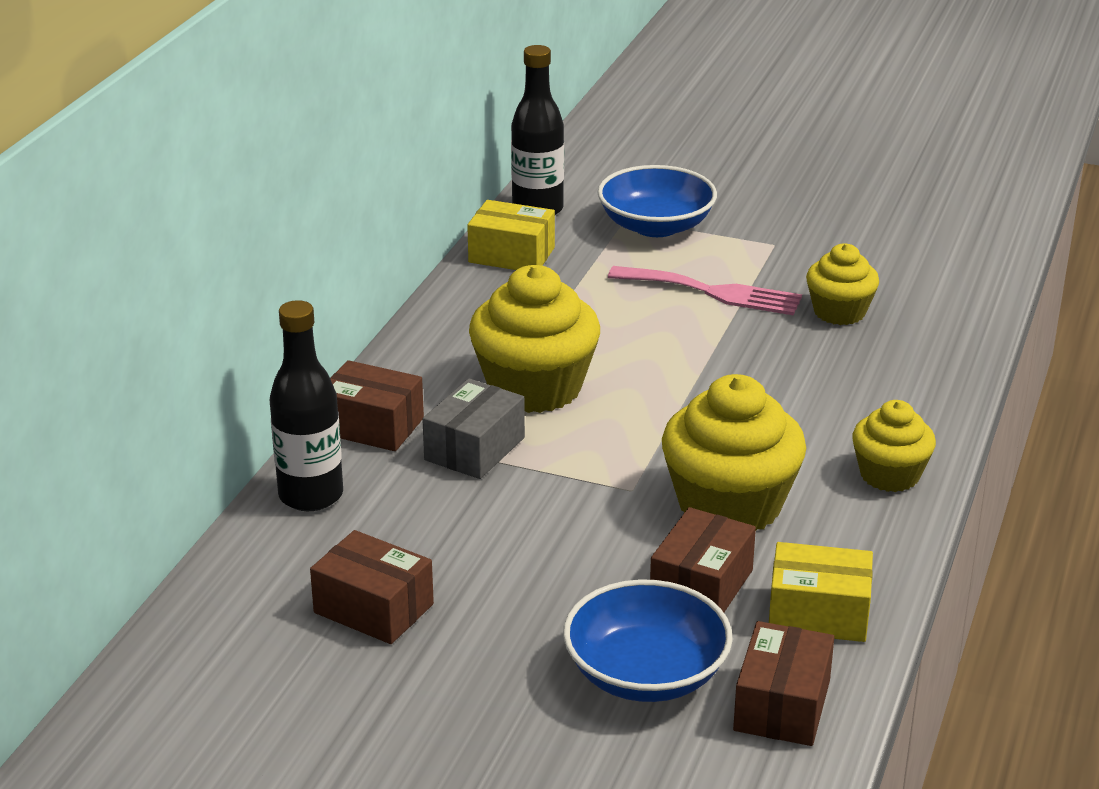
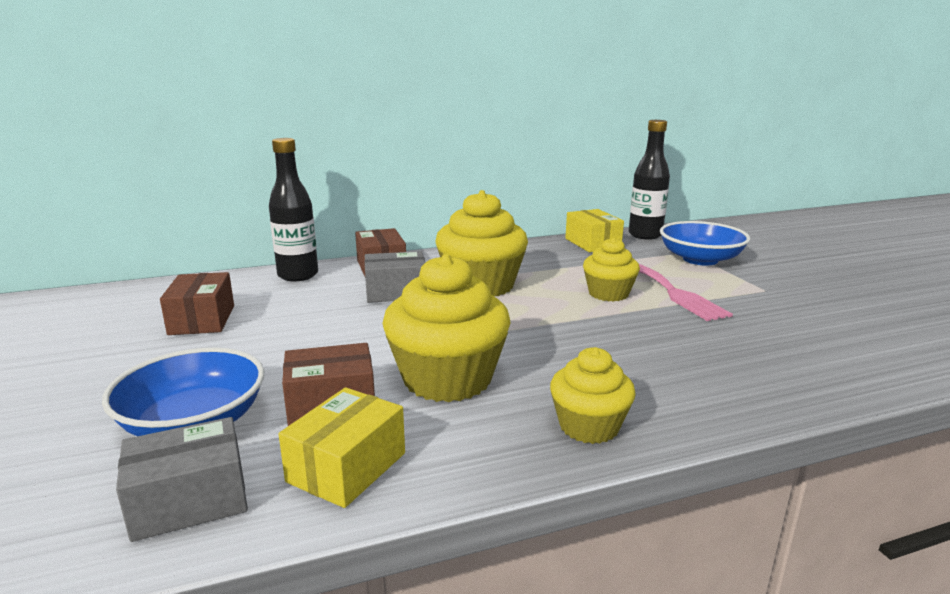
camera: 50 degrees right, 10 degrees down
brown box [733,621,834,746] -> grey box [116,417,248,542]
yellow box [769,542,873,642] -> yellow box turned 60 degrees clockwise [279,387,405,508]
yellow cupcake [806,244,879,325] -> yellow cupcake moved to [583,237,640,302]

